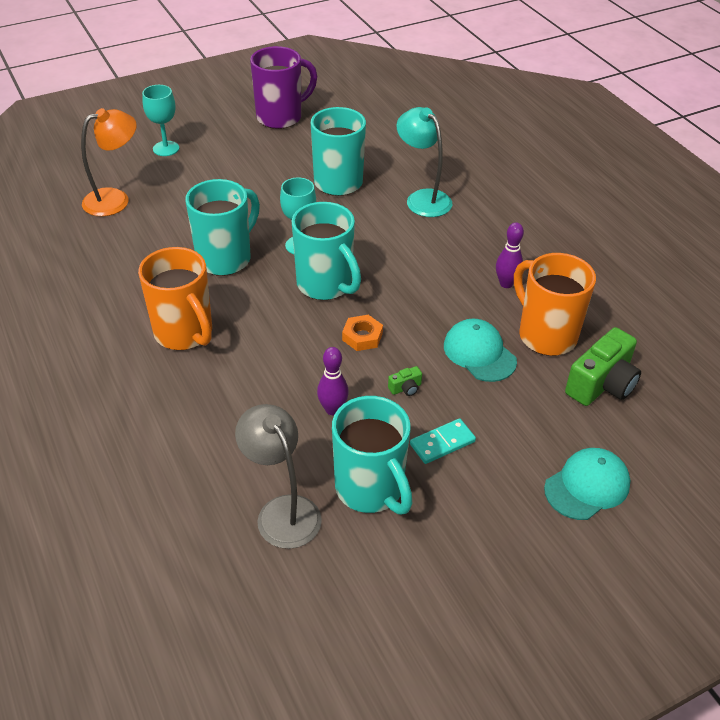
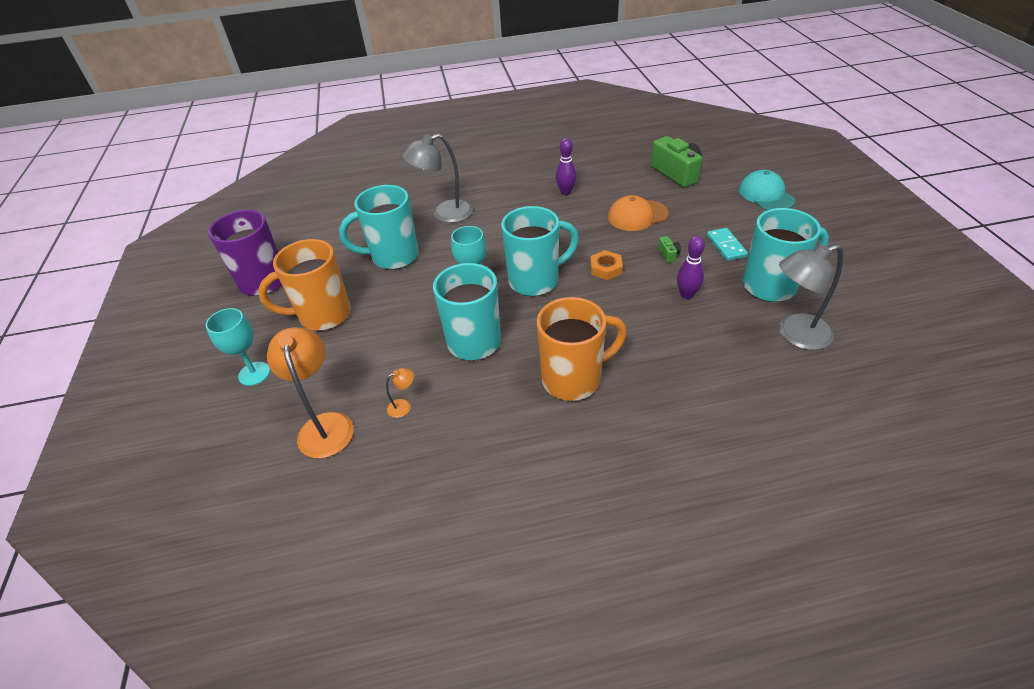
camera: 70 degrees left, 0 degrees up
turquoise lamp [397,107,452,217] -> grey lamp [403,134,473,223]
turquoise cap [444,318,517,382] -> orange cap [608,195,669,231]
orange mug [514,253,596,356] -> orange mug moved to [258,239,351,331]
none -> orange lamp [386,368,414,418]

